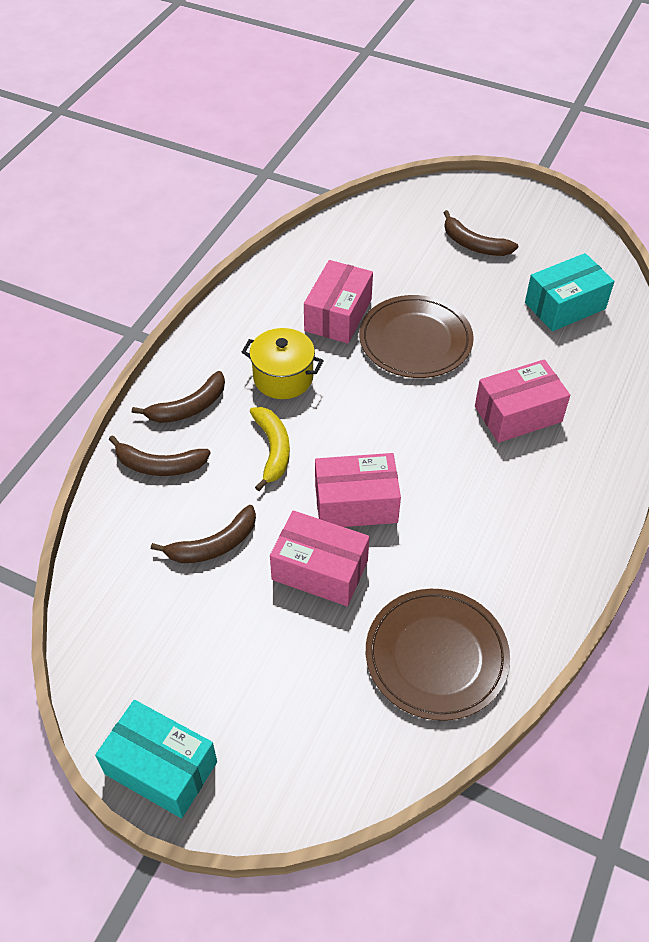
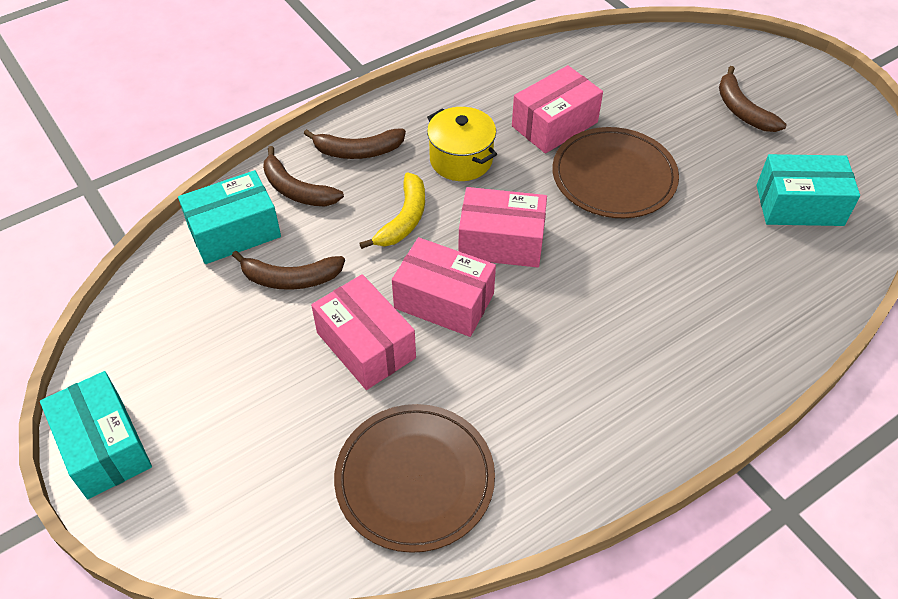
camera: 30 degrees right, 0 degrees up
pink box [475,359,570,443] -> pink box moved to [458,187,547,267]
none -> turquoise box [178,170,281,264]

